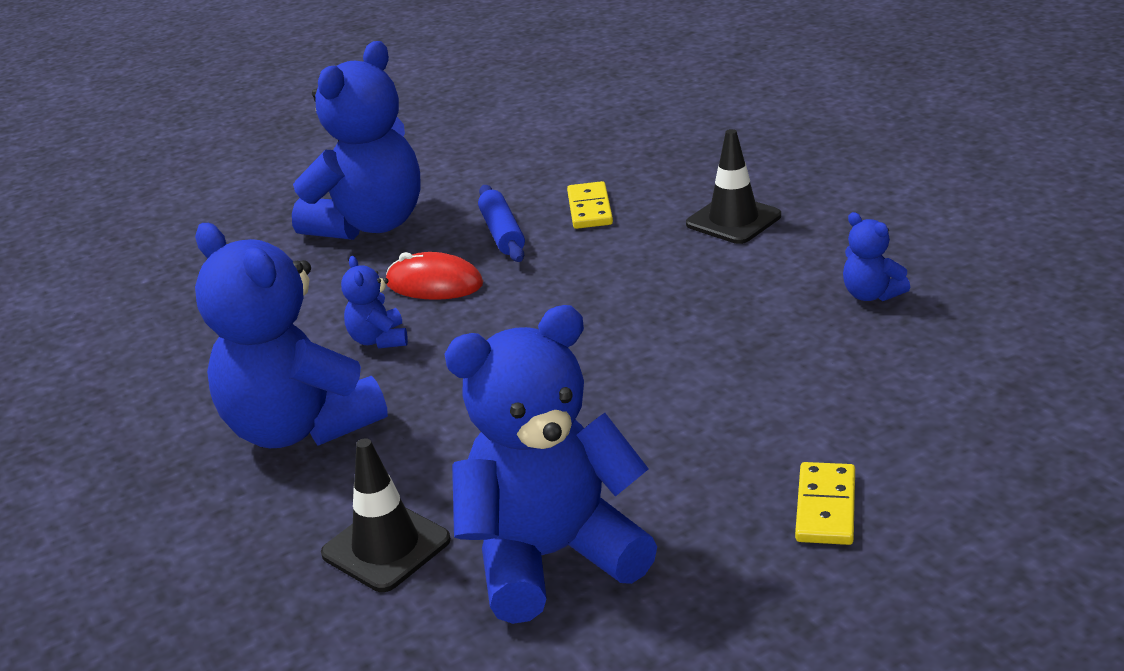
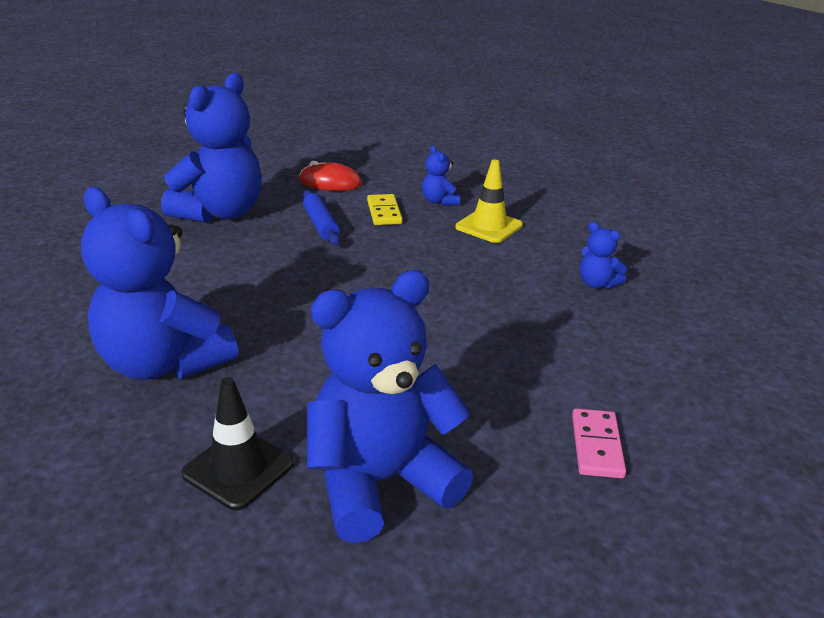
camera: 10 degrees left, 0 degrees up
blue teddy bear [341,256,408,349] -> blue teddy bear moved to [422,146,460,206]
red mouse [386,252,483,300] -> red mouse moved to [299,161,362,191]
black traffic cone [686,129,781,244] -> yellow traffic cone [456,160,523,243]
yellow domino [795,462,855,545] -> pink domino [572,408,626,478]

